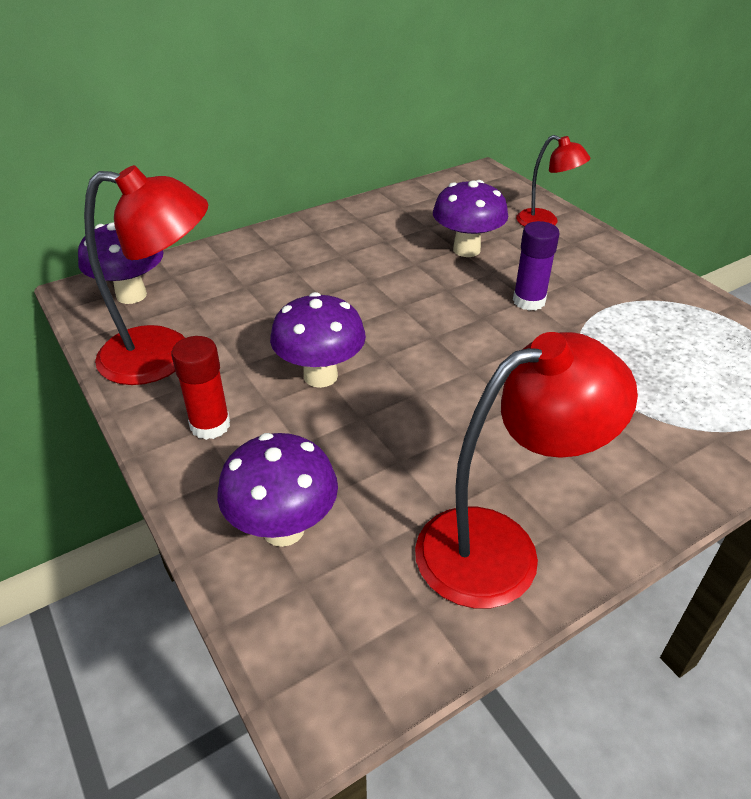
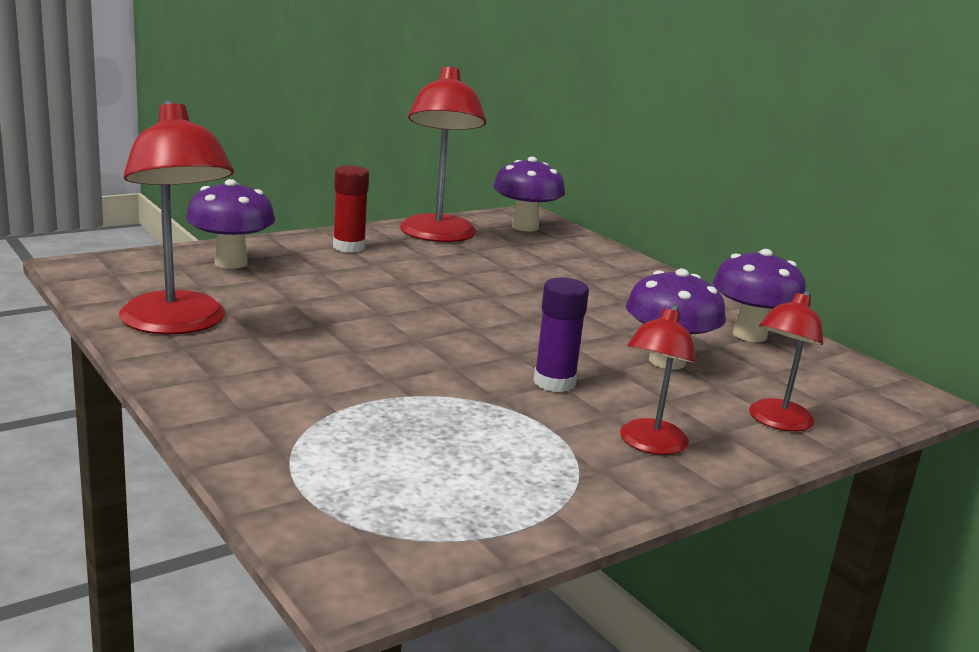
camera: 85 degrees right, 20 degrees down
purple mushroom [270,292,366,388] -> purple mushroom moved to [713,249,806,342]
none -> red lamp [620,304,695,455]

